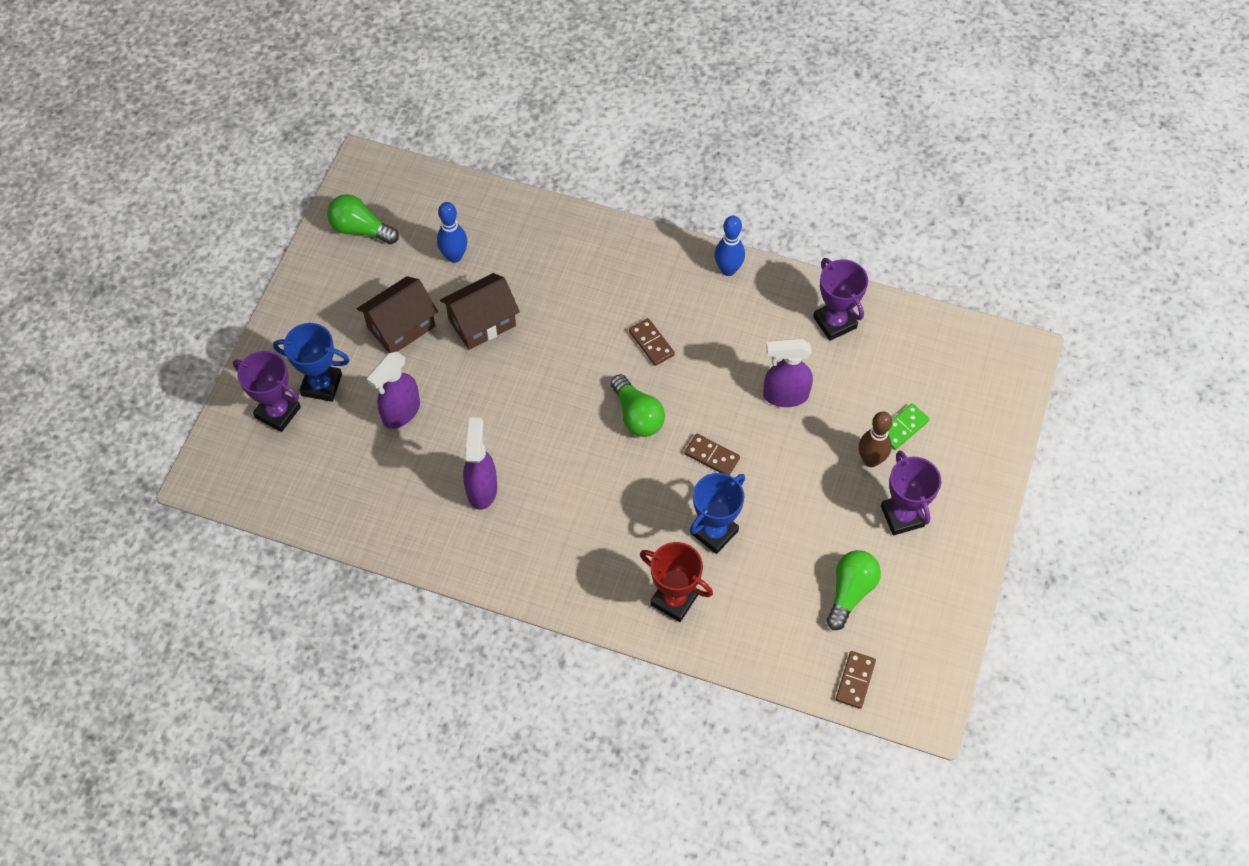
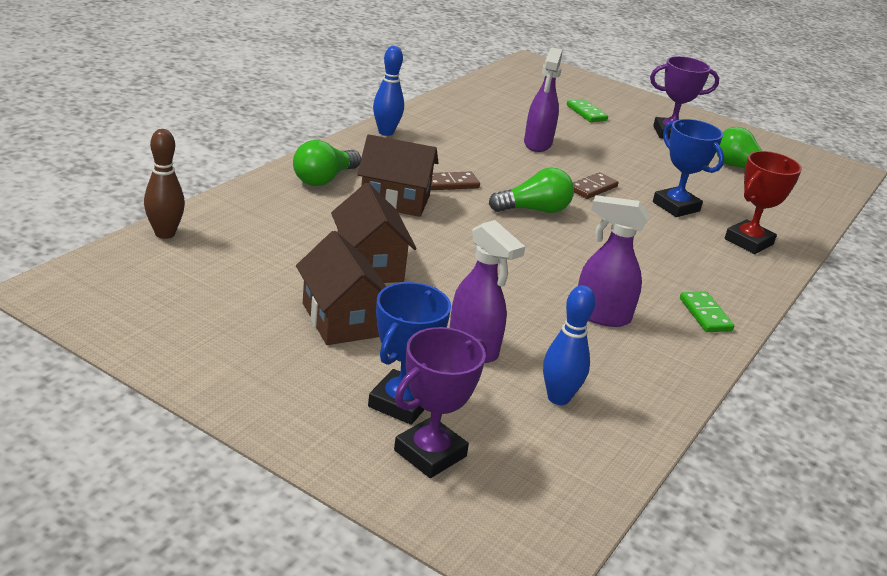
camera: 80 degrees left, 30 degrees down
green light bulb [327,194,399,244] -> green light bulb moved to [293,140,361,186]
blue bowling pin [437,202,467,263] -> blue bowling pin moved to [543,285,595,405]
purple trophy [813,258,868,341] -> none
brown domino [836,651,876,709] -> none
brown bowling pin [859,411,892,467] -> brown bowling pin moved to [144,129,185,239]
none -> brown house [357,134,438,217]
none -> green domino [680,291,734,332]

